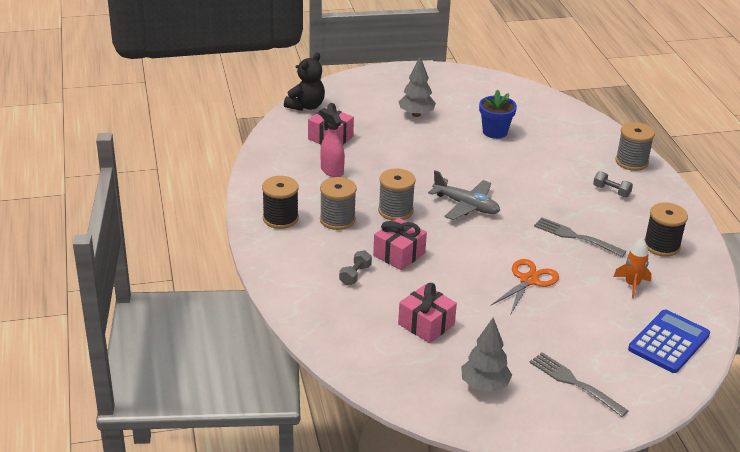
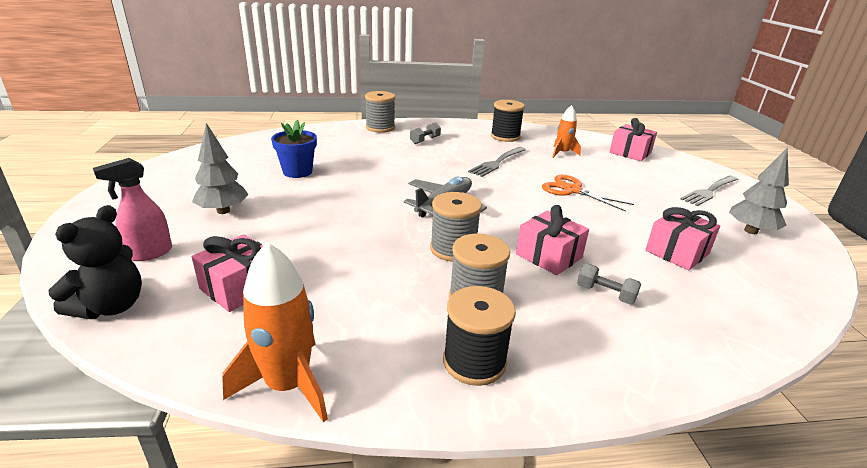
camera: 85 degrees left, 5 degrees down
black teddy bear [284,53,325,111] -> black teddy bear turned 75 degrees clockwise [49,205,142,319]
pink spray bottle [319,108,345,177] -> pink spray bottle moved to [93,158,172,261]
blue calculator [628,310,710,373] -> pink gift [609,118,657,161]
none -> orange rocket [222,242,328,422]

